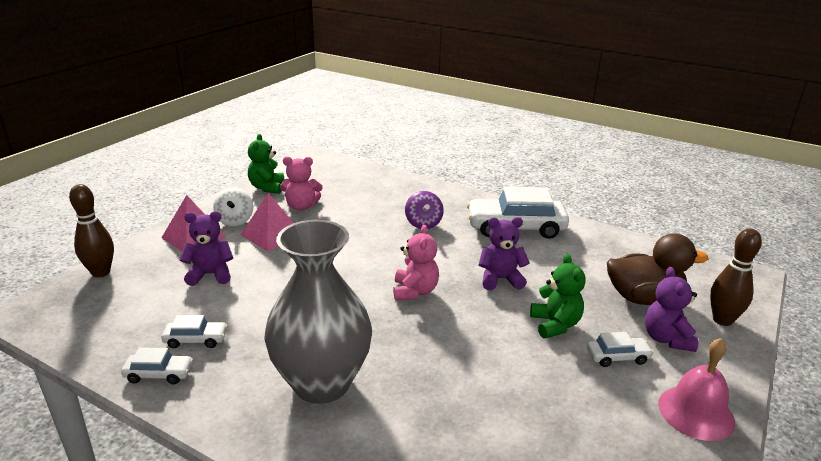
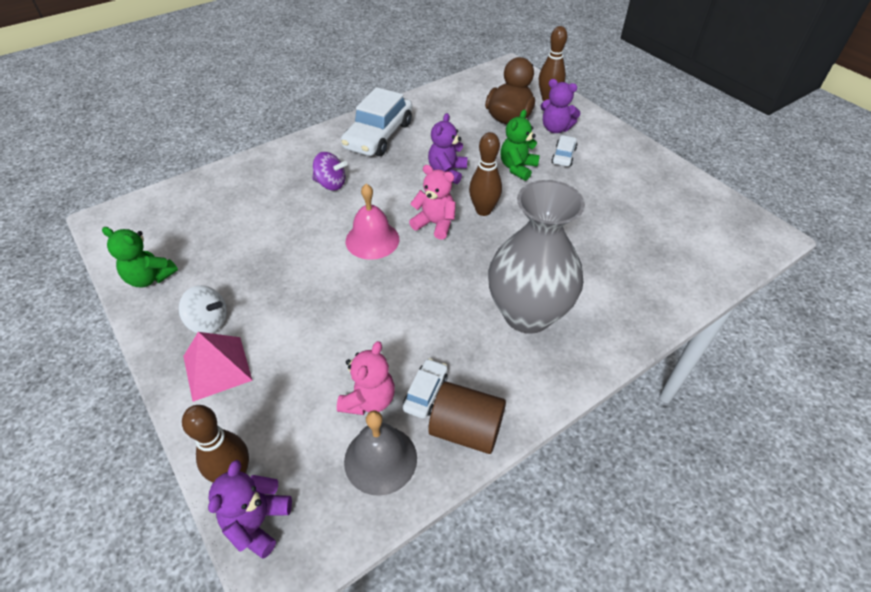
camera: 65 degrees left, 20 degrees up
white car [121,347,193,385] -> brown cylinder [428,382,506,454]
purple teddy bear [180,211,233,286] -> purple teddy bear moved to [208,460,292,558]
pink pyramid [241,193,294,251] -> none
pink teddy bear [280,157,323,211] -> pink teddy bear moved to [337,341,395,415]
green teddy bear [530,254,586,339] -> green teddy bear turned 75 degrees counterclockwise [501,109,540,181]
pink bell [658,338,735,441] -> pink bell moved to [346,184,399,260]
none -> grey bell [344,410,417,496]
none -> brown bowling pin [469,132,502,216]

